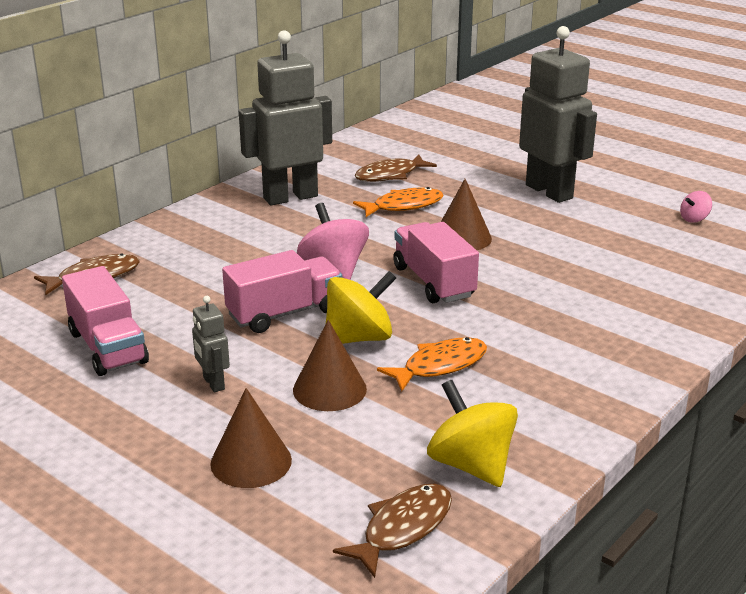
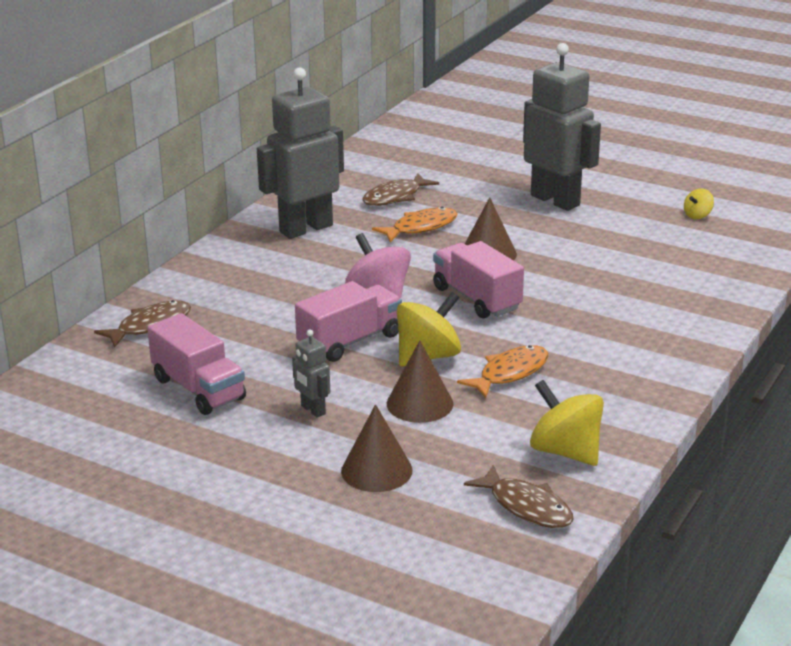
camera: 10 degrees left, 0 degrees up
brown fish [333,484,452,578] -> brown fish turned 105 degrees clockwise [464,465,574,528]
pink spinning top [680,191,712,223] -> yellow spinning top [684,188,714,219]

